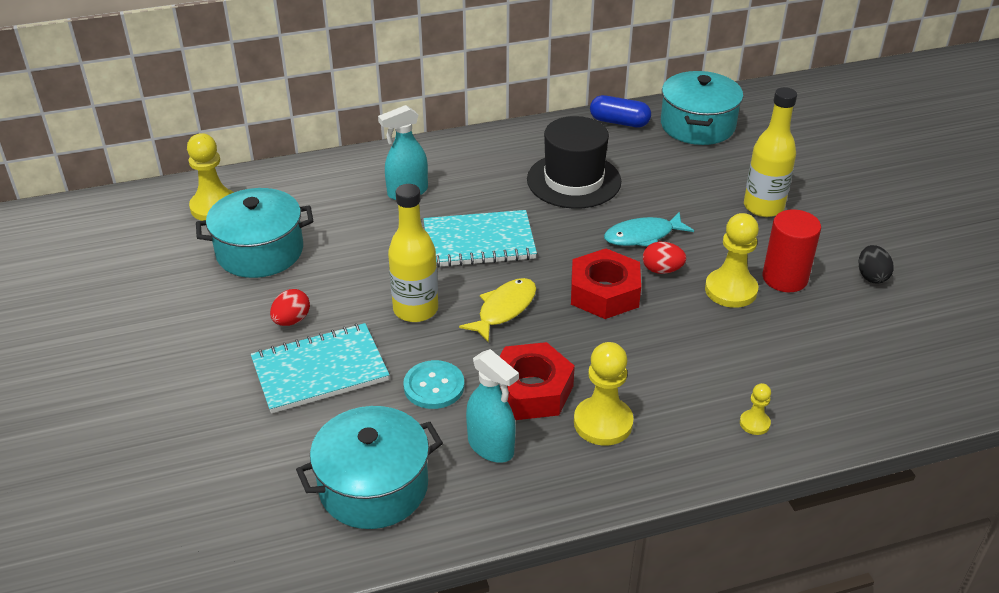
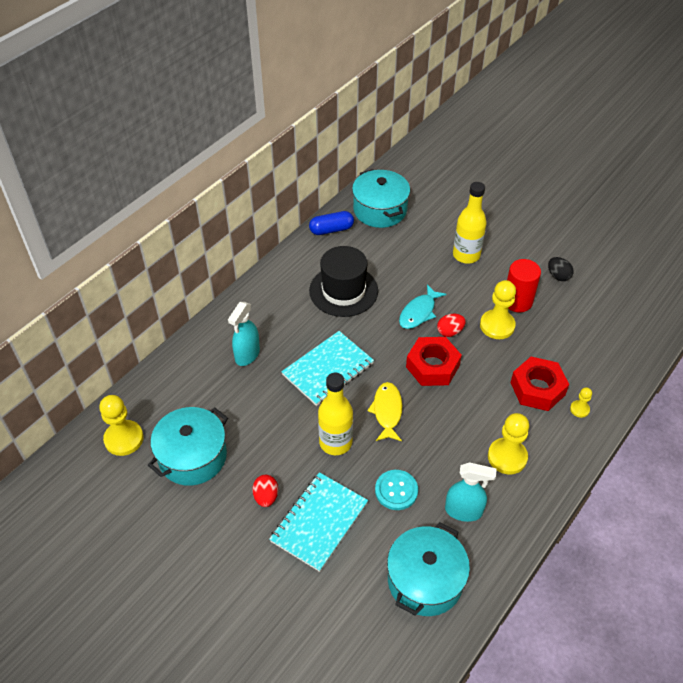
camera: 35 degrees left, 10 degrees up
red nut [499,342,575,420] -> red nut moved to [510,357,569,411]

